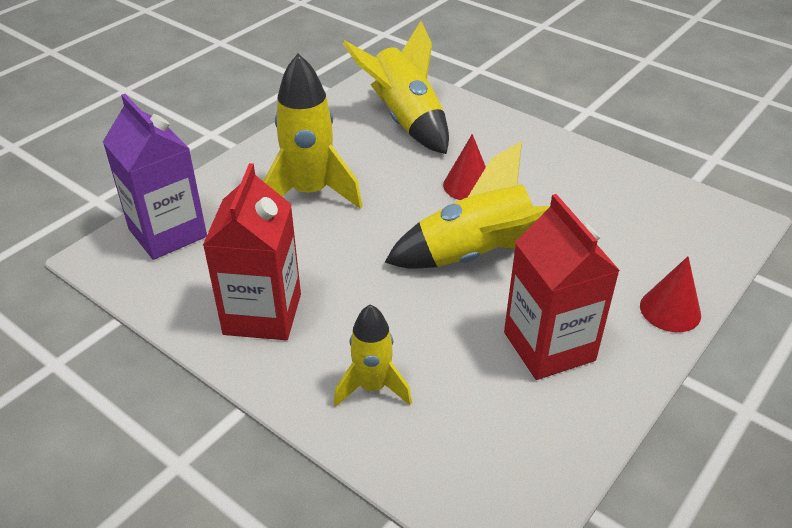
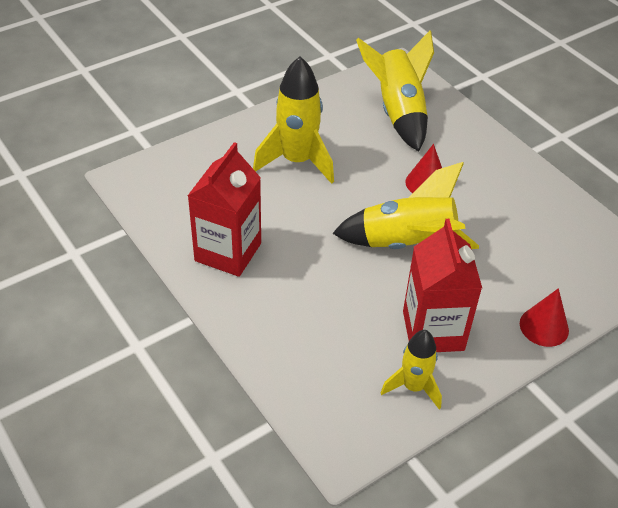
camera: 15 degrees right, 5 degrees up
purple carton [103,94,207,260] -> none
yellow rocket [334,304,412,407] -> yellow rocket moved to [381,330,442,409]

